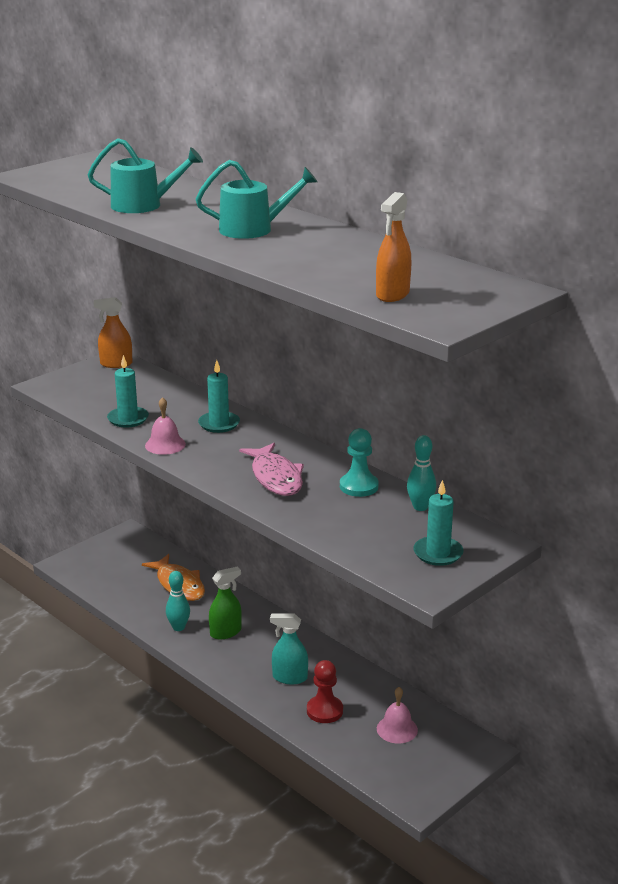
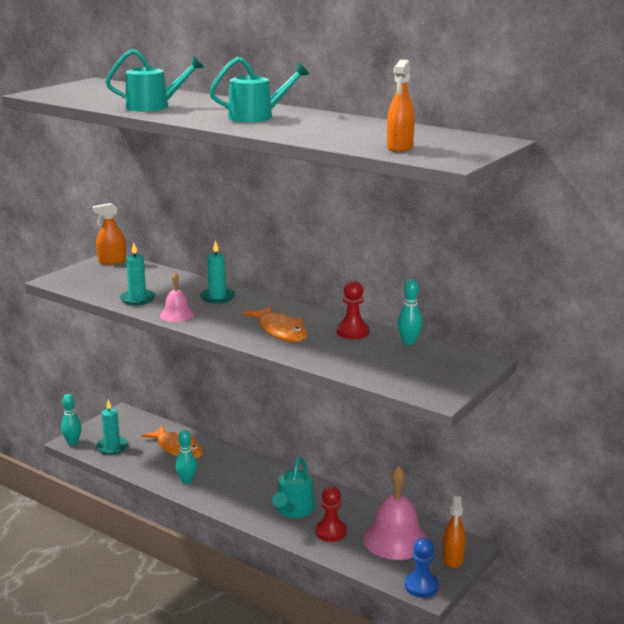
camera: 10 degrees left, 5 degrees down
green spray bottle [209,566,242,639] -> none
pink fish [239,443,304,496] -> orange fish [244,306,307,342]
turquoise spray bottle [270,613,308,684] -> turquoise watering can [272,457,315,518]
turquoise pawn [340,428,379,497] -> red pawn [336,281,369,339]
pink bell [377,687,418,744] -> pink bell [363,466,428,560], size x1.86
turquoise candle [413,480,464,566] -> turquoise candle moved to [96,400,128,455]
none -> turquoise bowling pin [61,394,82,445]
none -> blue pawn [405,538,439,598]
none -> orange spray bottle [443,496,466,568]

